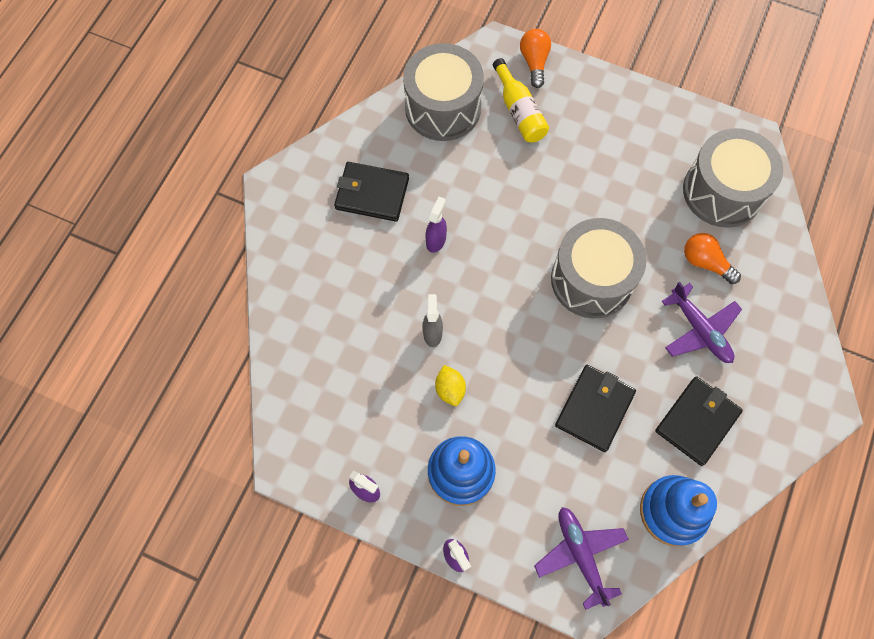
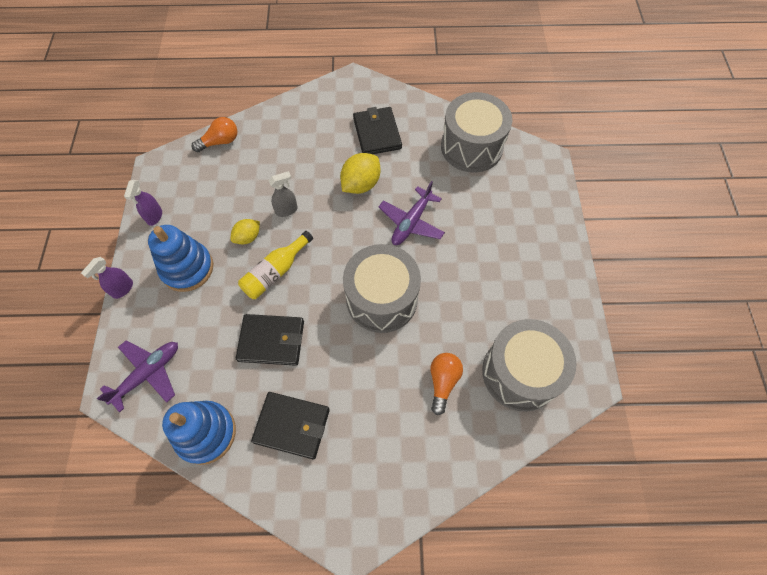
camera: 65 degrees right, 5 degrees down
purple spray bottle [426,197,447,253] -> yellow lemon [340,153,380,194]
yellow bottle [493,58,549,143] -> yellow bottle moved to [238,231,313,299]
orange light bulb [520,29,551,88] -> orange light bulb moved to [192,117,237,152]
purple plane [662,281,742,363] -> purple plane moved to [379,181,445,245]

